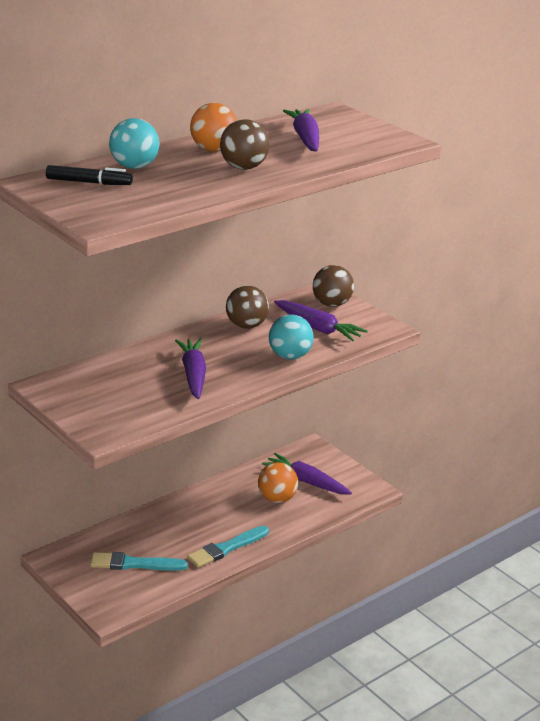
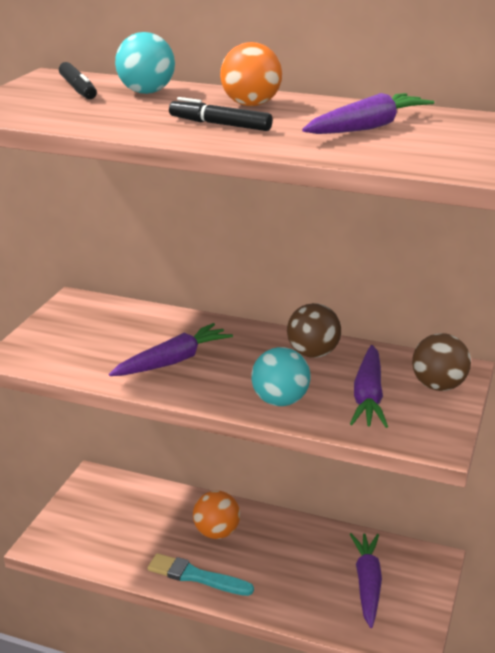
camera: 60 degrees right, 0 degrees up
turquoise brush [90,552,188,571] -> none
brown ball [220,119,270,170] -> black marker [169,97,273,131]
orange ball [258,462,298,503] -> orange ball moved to [193,491,240,539]

